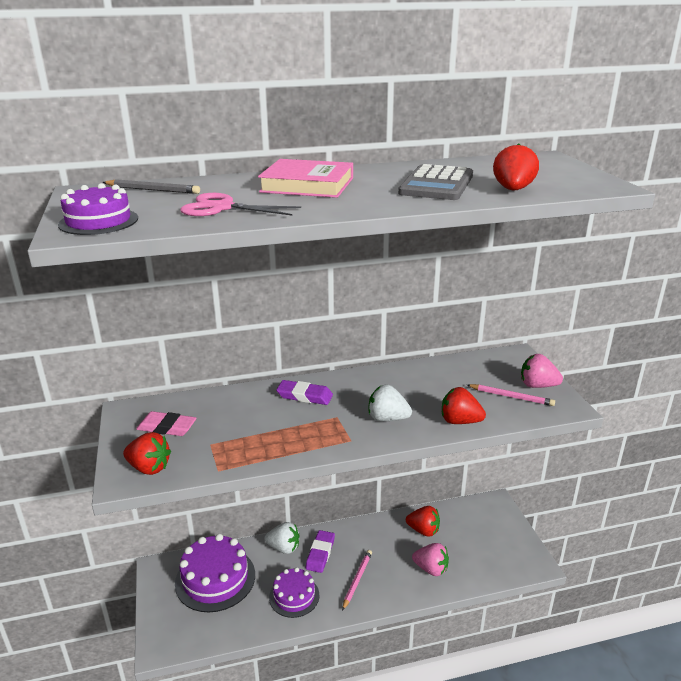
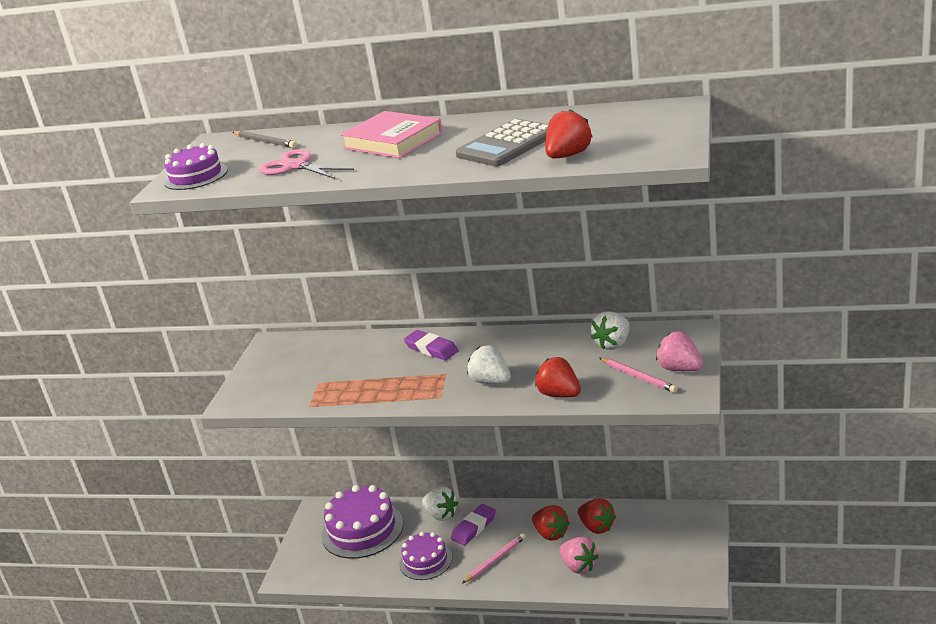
camera: 30 degrees right, 0 degrees up
red strawberry [123,432,171,475] -> red strawberry moved to [532,505,570,541]
pink eraser [136,411,196,436] -> none
none -> white strawberry [591,311,630,350]

